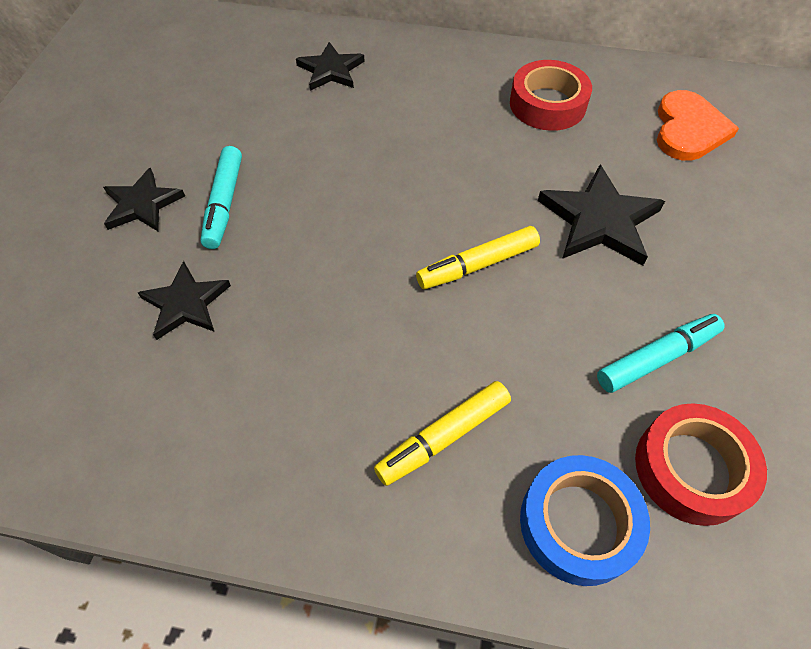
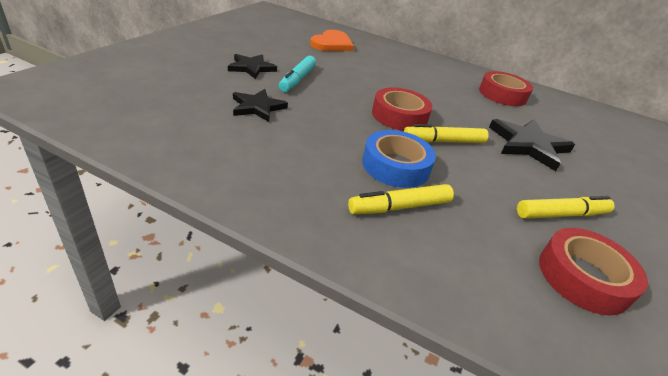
camera: 10 degrees right, 20 degrees down
black star [296,42,365,91] -> none
blue tape [520,455,650,586] -> blue tape moved to [362,130,436,188]
turquoise marker [597,314,725,393] -> yellow marker [517,196,615,219]
orange heart [657,90,739,161] -> orange heart moved to [310,30,354,51]
none -> red tape [372,87,432,131]

